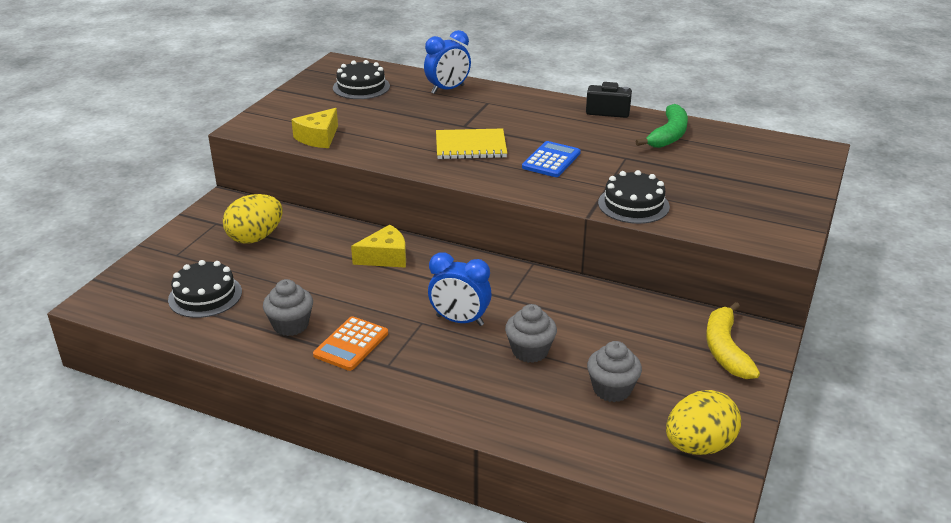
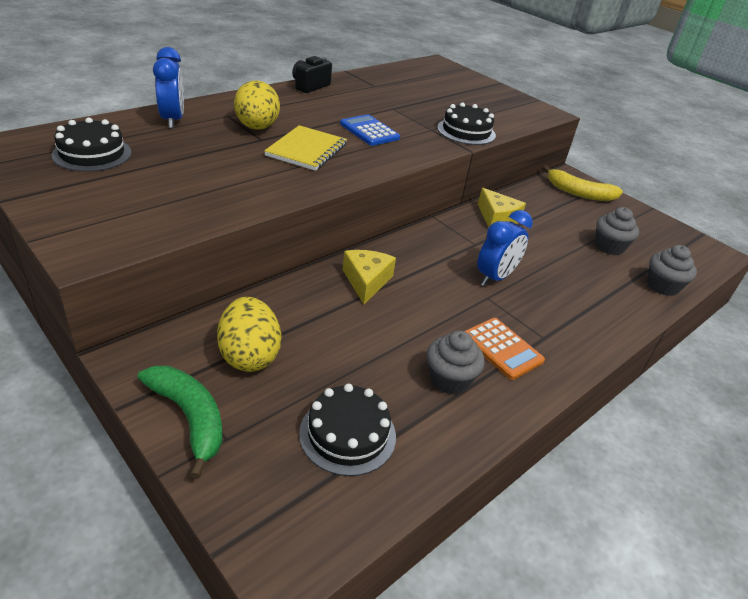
camera: 70 degrees left, 5 degrees up
yellow cheese [291,108,338,148] -> yellow cheese moved to [478,188,526,228]
grey cupcake [505,304,557,363] -> grey cupcake moved to [647,245,697,296]
green banana [635,104,688,148] -> green banana moved to [138,366,222,479]
yellow egg [666,390,741,455] -> yellow egg moved to [234,81,280,130]

